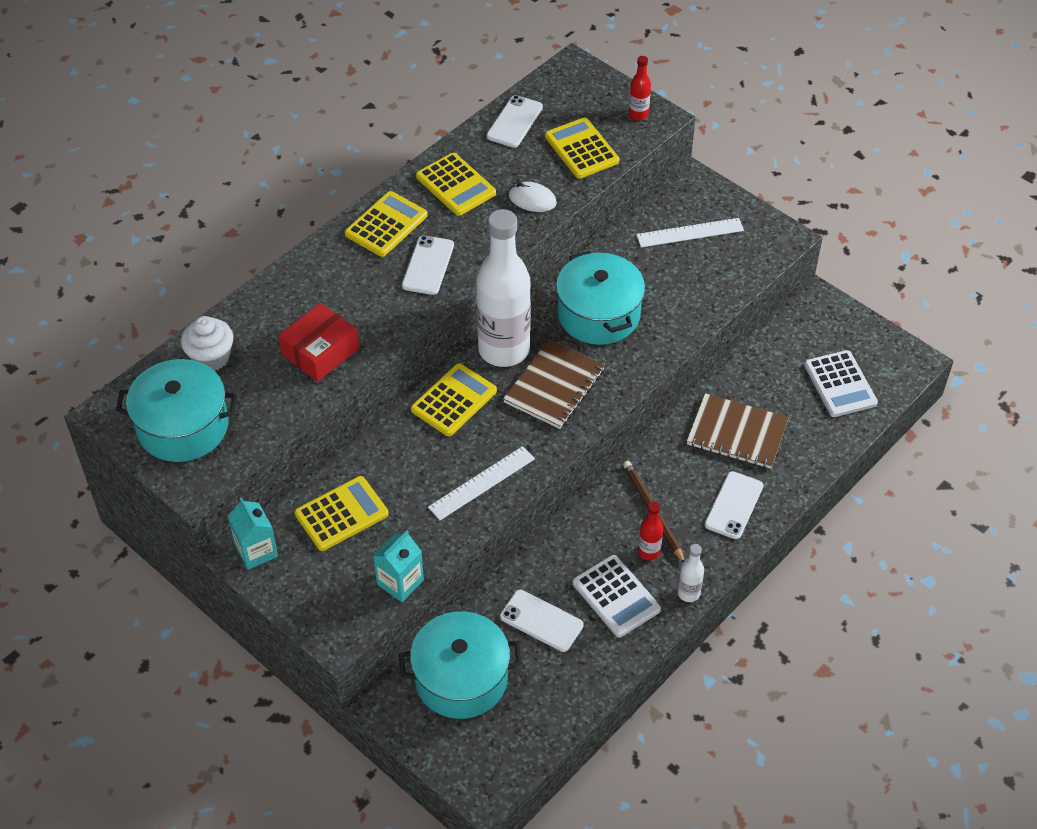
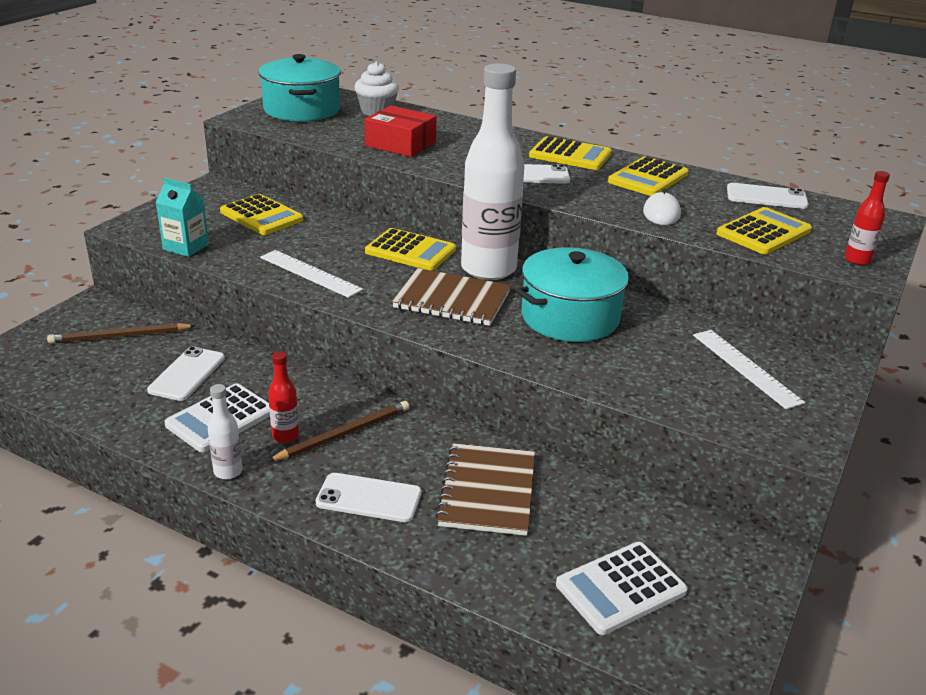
camera: 75 degrees right, 20 degrees down
turquoise carton [228,497,278,570] -> none
turquoise pot [399,611,522,719] -> brown pencil [47,323,196,344]

